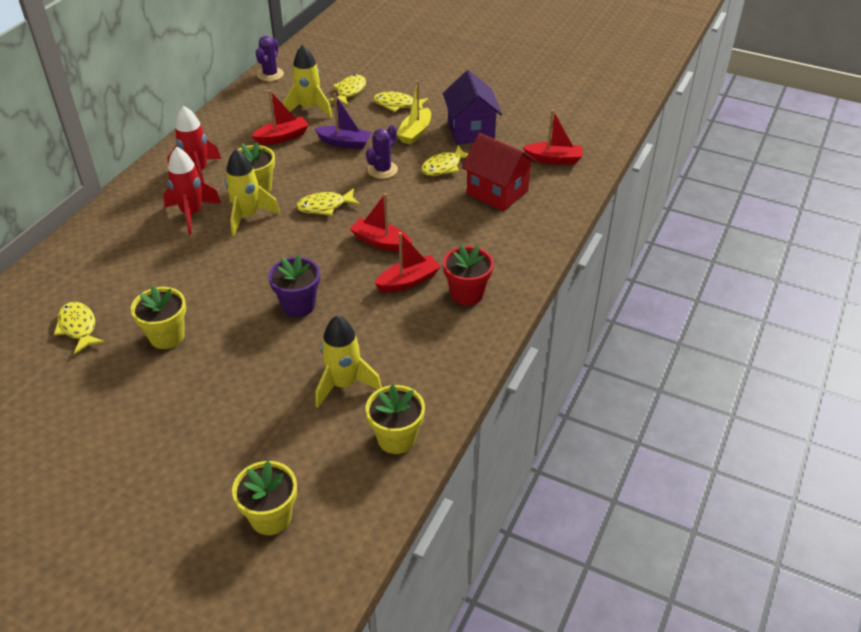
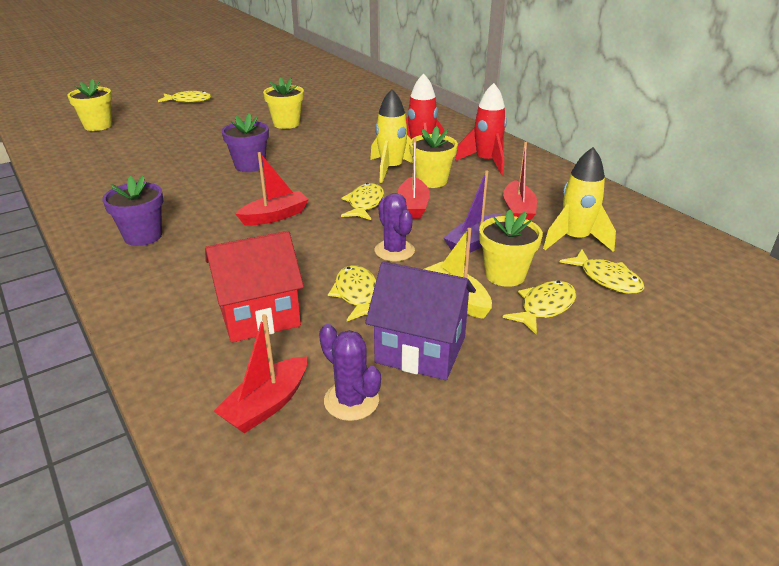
camera: 120 degrees right, 10 degrees down
yellow fish [54,302,105,355] -> yellow fish moved to [158,91,211,103]
purple cactus [256,36,284,81] -> purple cactus moved to [319,324,381,421]
yellow rocket [315,315,382,408] -> none
yellow flower pot [366,384,425,454] -> yellow flower pot moved to [479,210,543,287]
red boat [375,232,441,292] -> red boat moved to [398,138,430,219]
red flower pot [443,244,494,306] -> purple flower pot [102,175,163,246]

